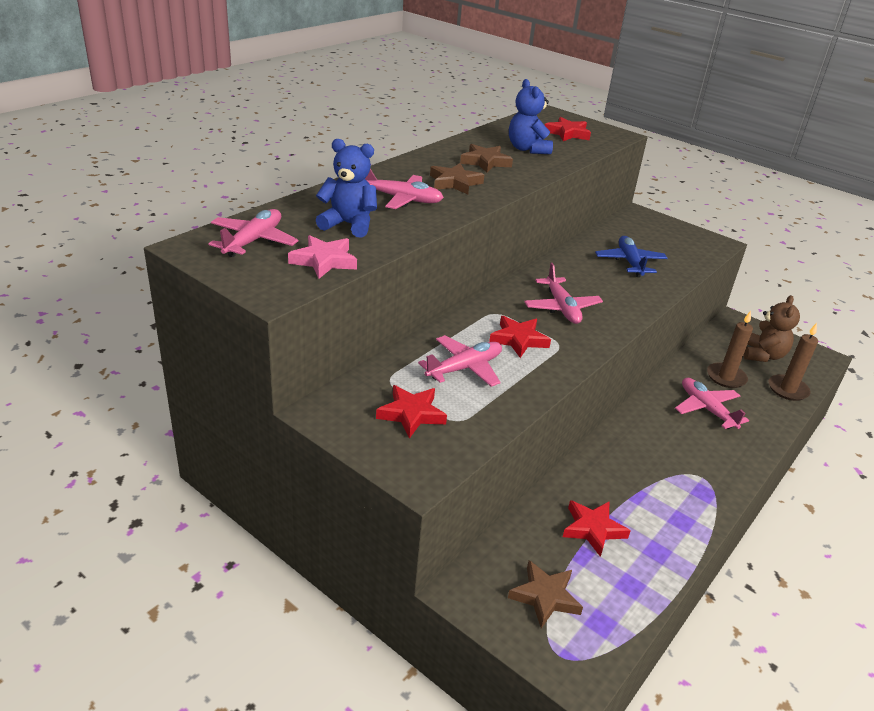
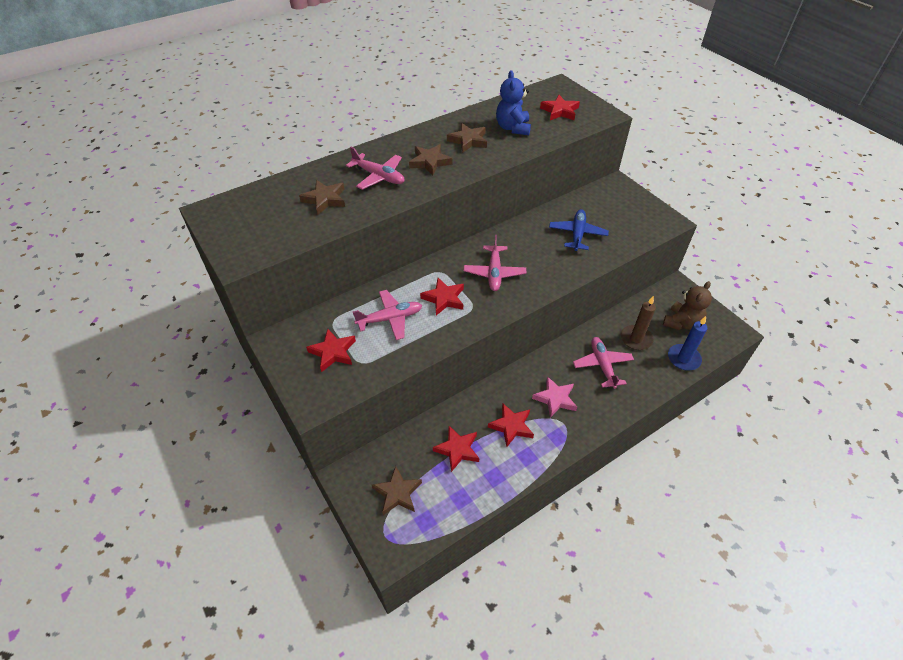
camera: 20 degrees right, 15 degrees up
pink plane [208,209,298,257] -> none
pink star [288,235,357,279] -> pink star moved to [532,376,577,418]
blue teddy bear [316,139,377,237] -> brown star [299,180,345,215]
brown candle [769,323,818,401] -> blue candle [668,316,707,370]
none -> red star [488,404,534,447]

